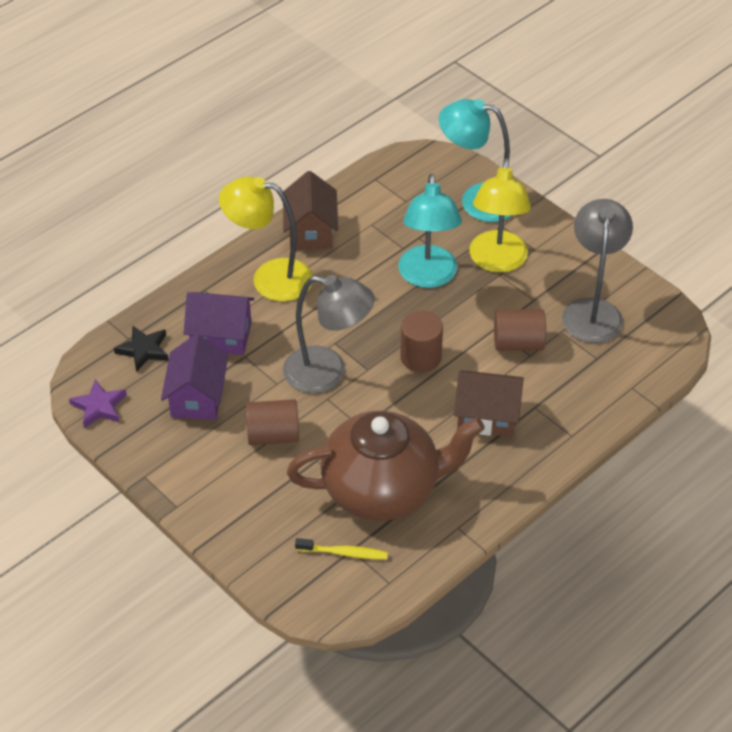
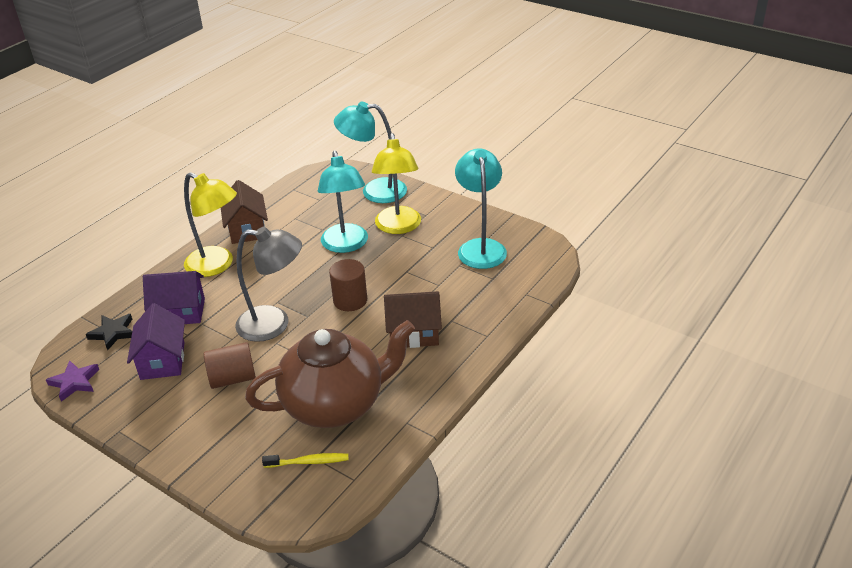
camera: 10 degrees left, 10 degrees down
yellow lamp [219,176,313,301] -> yellow lamp turned 150 degrees counterclockwise [184,172,237,277]
brown cylinder [494,309,546,351] -> none
grey lamp [562,199,633,343] -> turquoise lamp [455,149,507,269]

